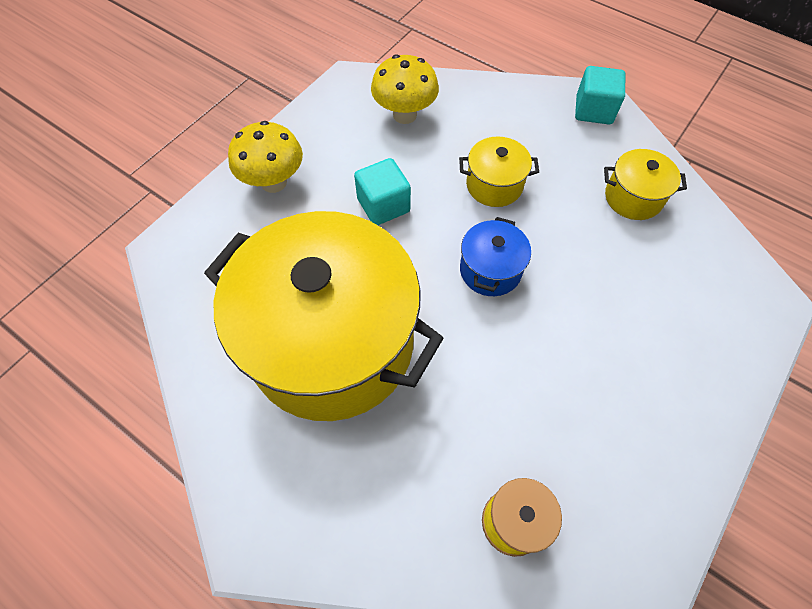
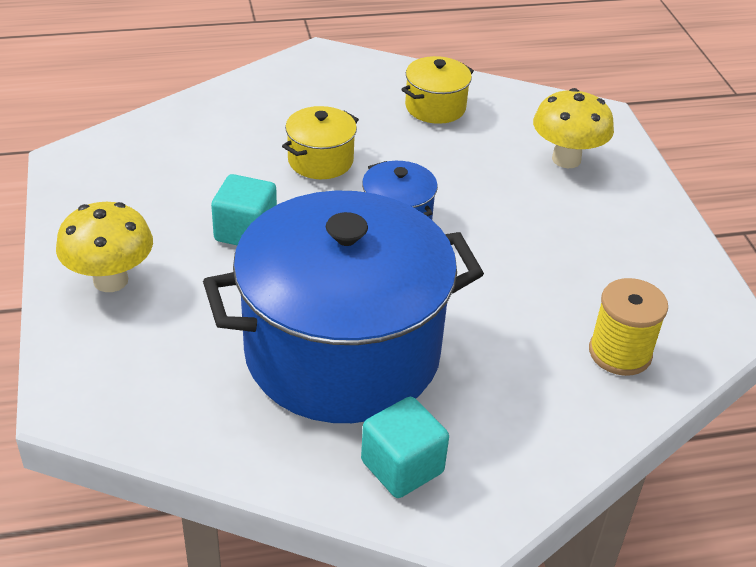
camera: 50 degrees left, 20 degrees down
yellow pot [204,211,444,421] -> blue pot [203,191,484,423]
yellow mushroom [371,54,439,124] -> yellow mushroom moved to [533,88,614,168]
turquoise cube [575,66,625,125] -> turquoise cube moved to [361,397,449,498]

